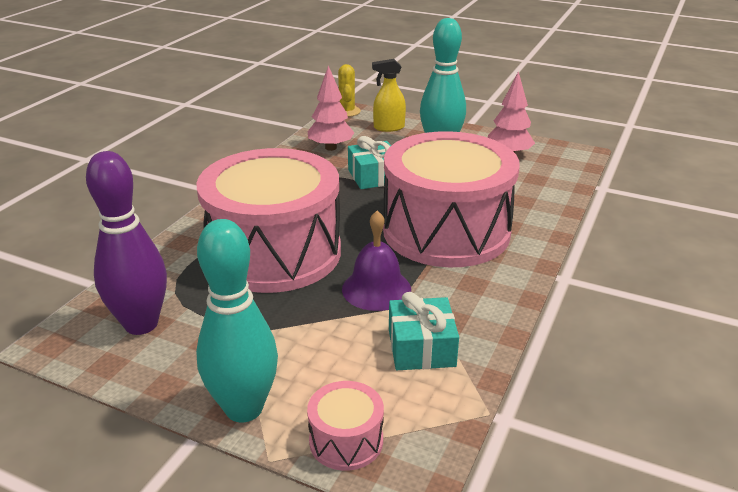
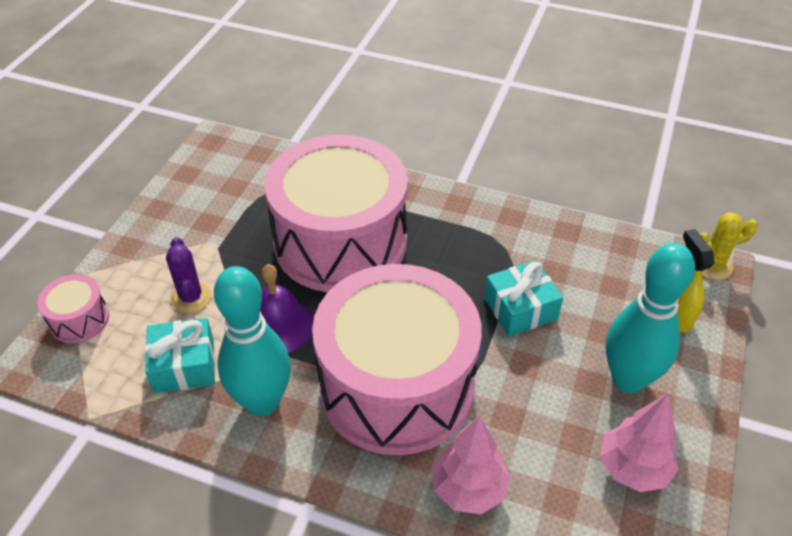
camera: 85 degrees right, 15 degrees up
purple bowling pin [86,151,167,335] -> none
turquoise bowling pin [196,219,278,422] -> turquoise bowling pin moved to [214,266,291,416]
pink tree [308,65,354,151] -> pink tree moved to [432,416,510,514]
none -> purple cactus [166,237,212,313]

